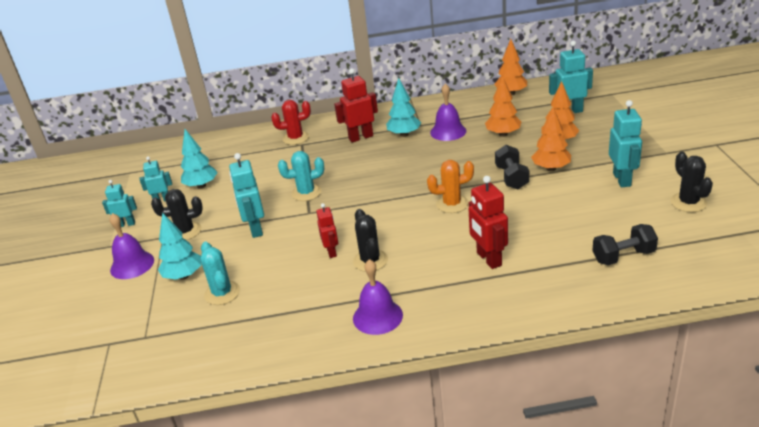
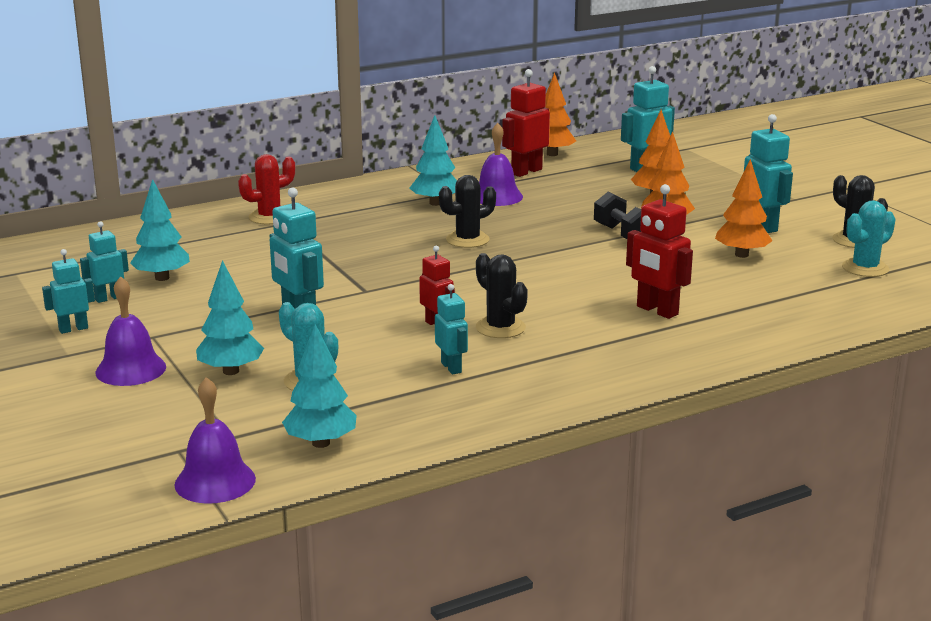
camera: 25 degrees left, 10 degrees down
black cactus [151,189,203,240] -> black cactus moved to [439,175,496,248]
turquoise cactus [278,151,324,201] -> turquoise cactus moved to [842,200,896,277]
red robot [334,68,378,143] -> red robot moved to [502,69,550,177]
purple bell [353,259,403,335] -> purple bell moved to [174,377,256,504]
orange cactus [427,160,474,213] -> none
orange tree [485,76,521,137] -> orange tree moved to [715,159,773,258]
black dumbbell [592,224,658,265] -> none
none -> turquoise tree [282,324,357,448]
none -> turquoise robot [435,284,468,374]

